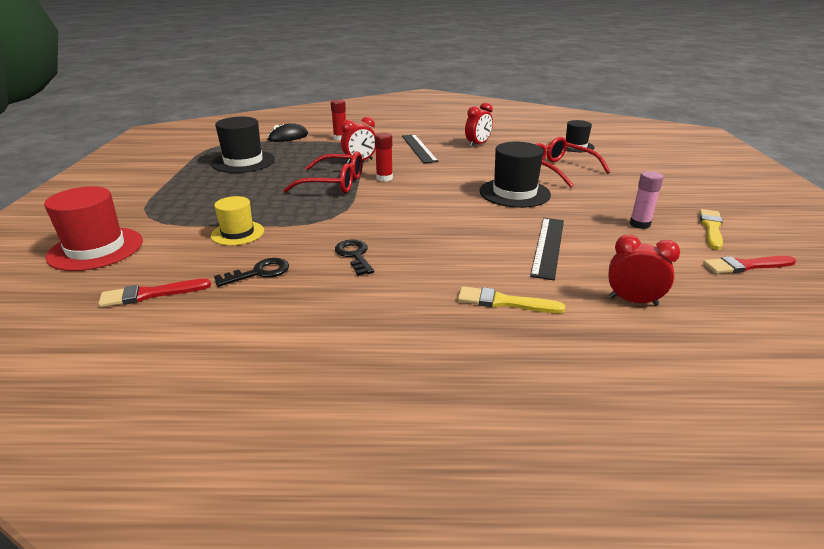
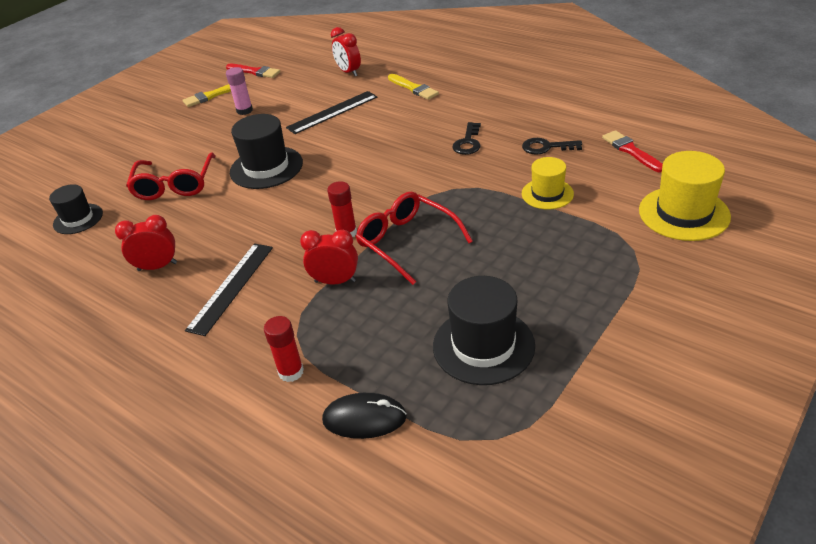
camera: 140 degrees left, 10 degrees up
red hat [44,186,143,271] -> yellow hat [639,151,731,241]
red brush [98,279,211,307] -> red brush turned 135 degrees counterclockwise [602,130,663,173]

